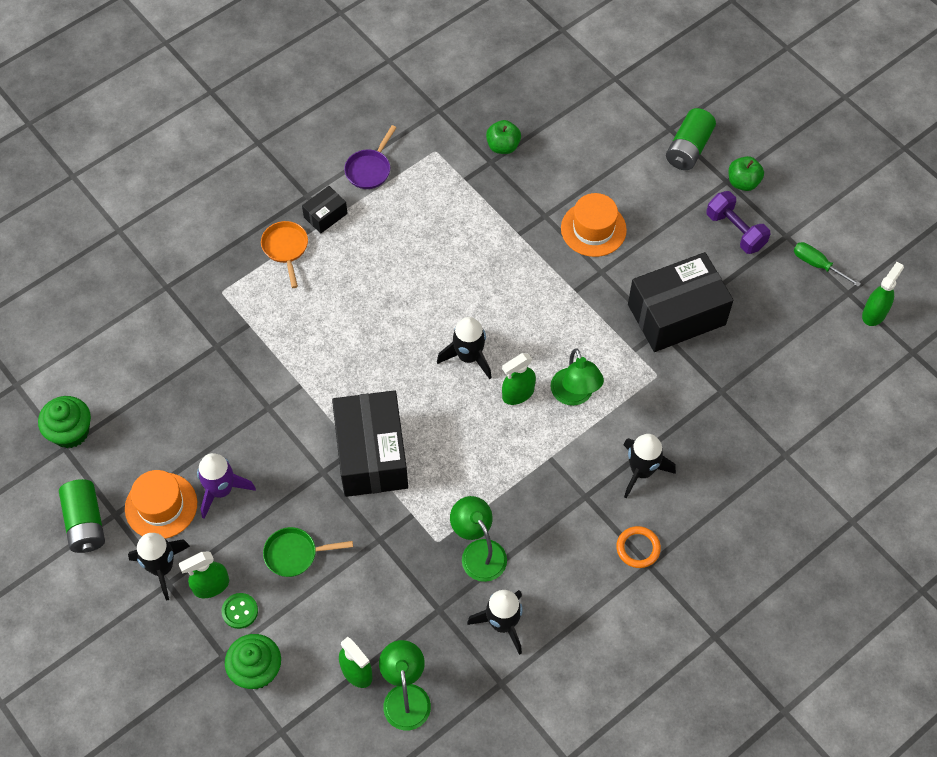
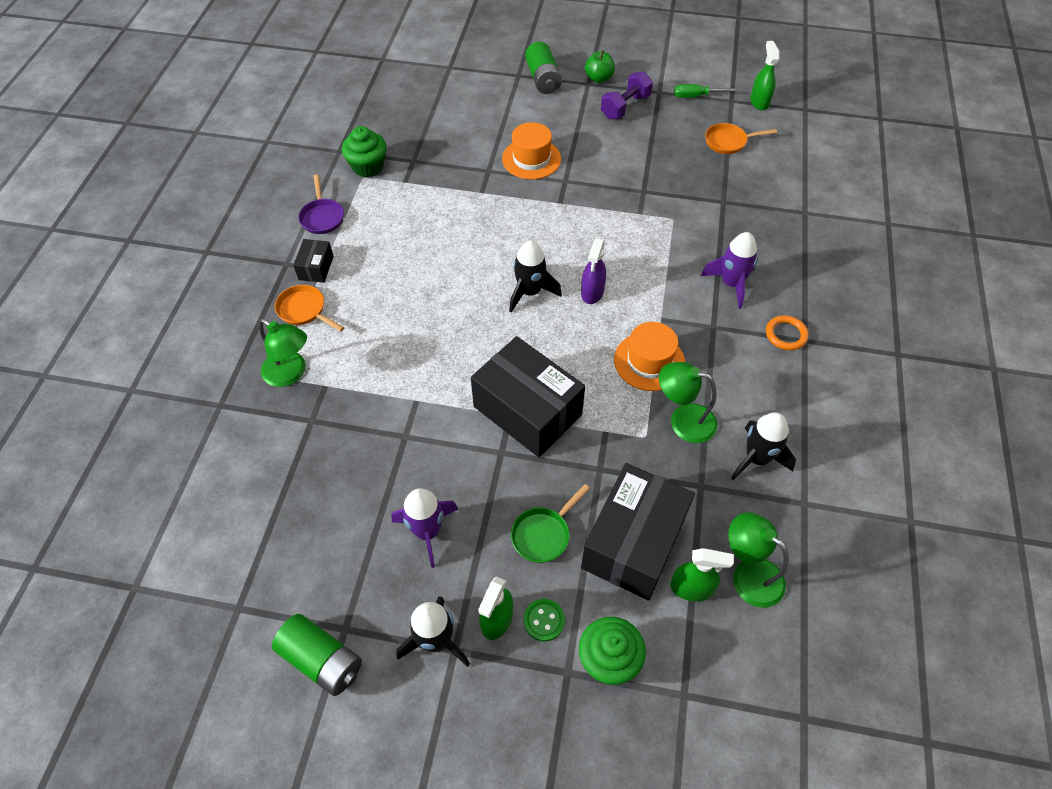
camera: 40 degrees left, 5 degrees down
green cupcake [38,396,91,448] -> green cupcake moved to [342,126,386,177]
orange hat [125,470,197,539] -> orange hat moved to [614,322,685,391]
green apple [486,120,521,154] -> none
green spray bottle [502,353,536,405] -> purple spray bottle [581,238,606,304]
green lamp [551,348,604,406] -> green lamp moved to [259,319,307,387]
black rocket [624,434,676,498] -> purple rocket [701,232,758,309]
black box [628,252,733,352] -> black box moved to [581,463,695,601]
purple dumbbell [707,191,770,254] -> purple dumbbell turned 60 degrees counterclockwise [601,72,653,119]
none -> orange pan [705,123,777,154]

